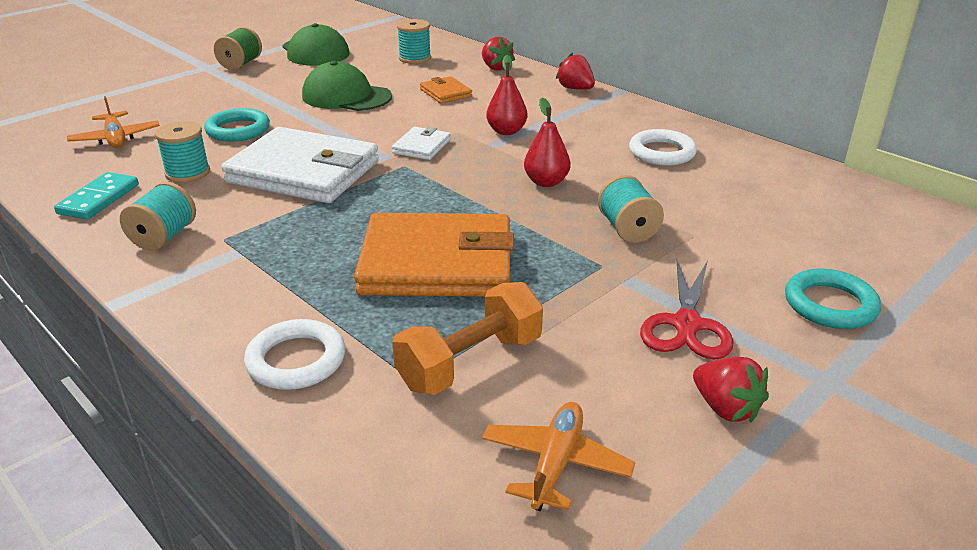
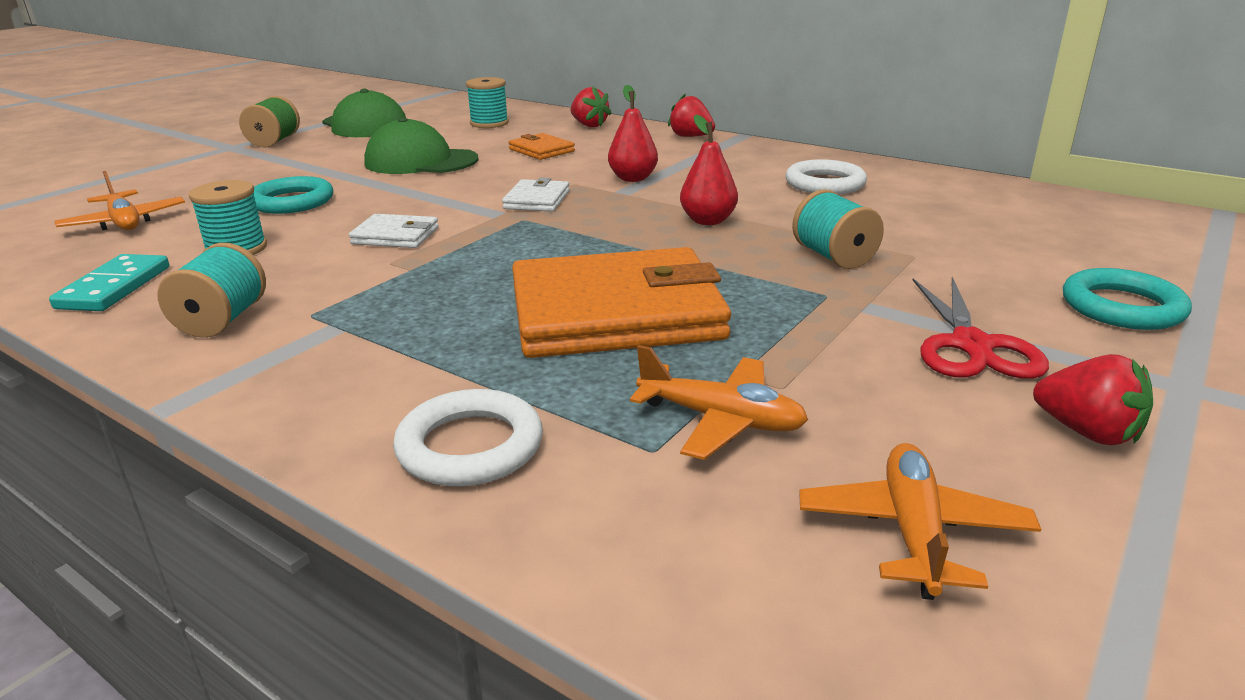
camera: 10 degrees left, 5 degrees down
white wallet [221,127,379,203] -> white wallet [349,214,439,248], size x0.45
orange dumbbell [392,282,543,395] -> orange plane [630,345,808,460]

